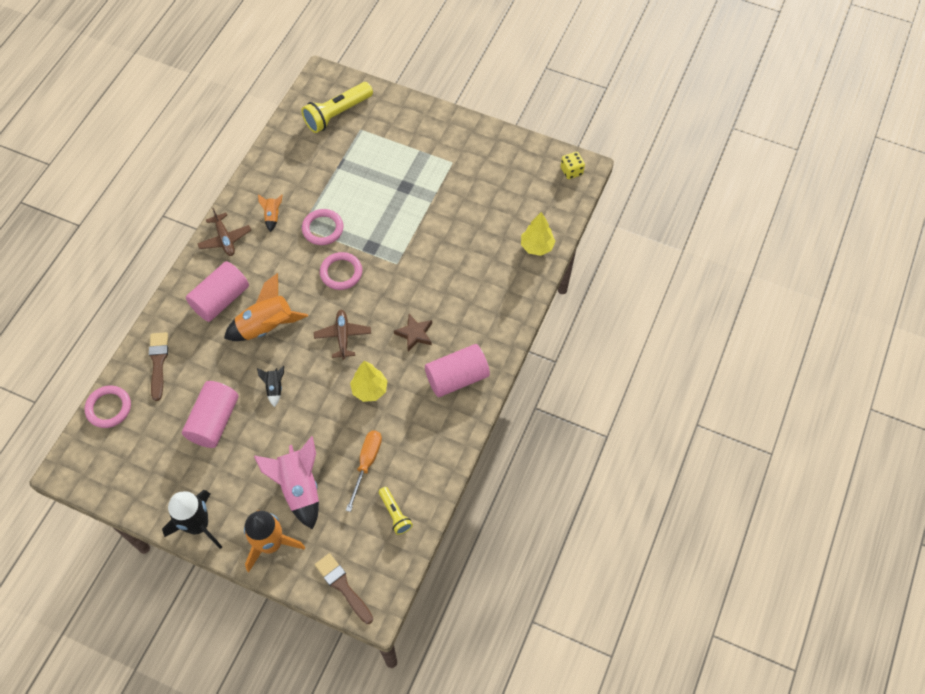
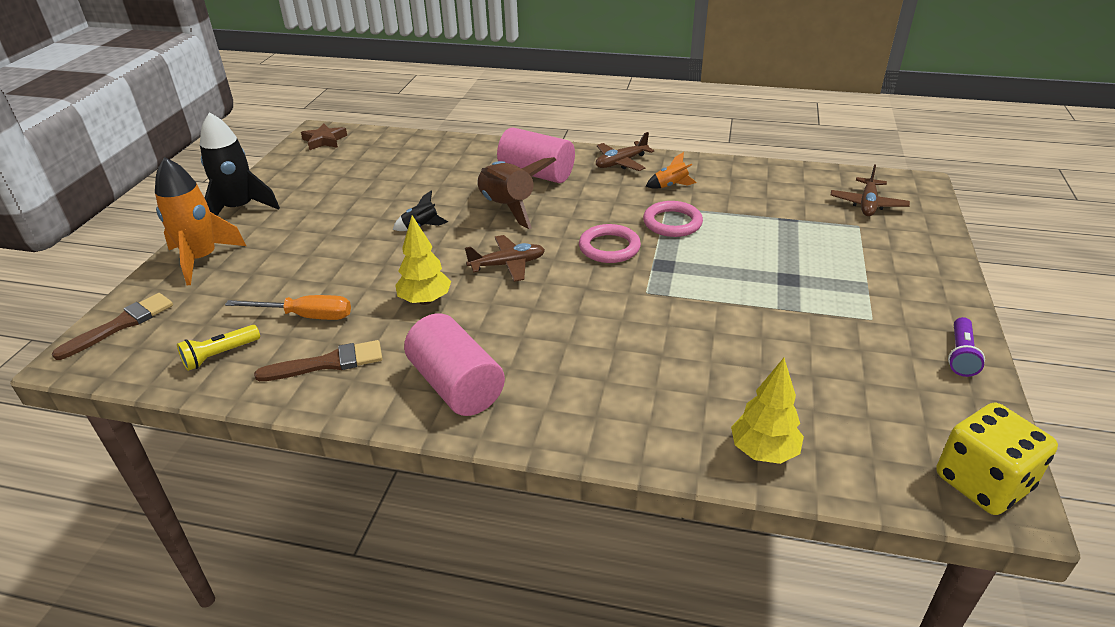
camera: 80 degrees right, 25 degrees down
pink ring [85,385,131,428] -> none
brown brush [149,332,168,401] -> brown brush moved to [254,340,383,381]
pink cylinder [182,381,238,448] -> none
orange rocket [224,273,308,341] -> brown rocket [477,157,556,229]
pink rocket [254,436,319,529] -> none
yellow flashlight [301,82,373,133] -> brown plane [831,164,910,216]
brown star [394,314,432,351] -> brown star moved to [301,124,347,150]
yellow dice [561,152,585,179] -> yellow dice [936,402,1058,515], size x1.74
none -> purple flashlight [948,317,985,377]

